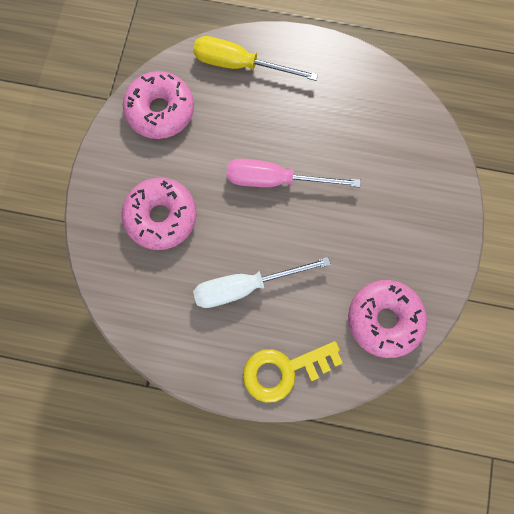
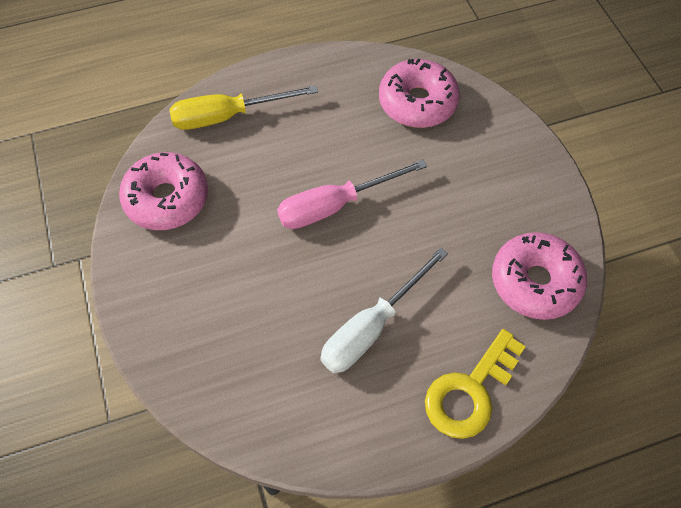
camera: 30 degrees left, 15 degrees down
pink donut [122,178,197,250] -> pink donut moved to [379,59,460,128]

